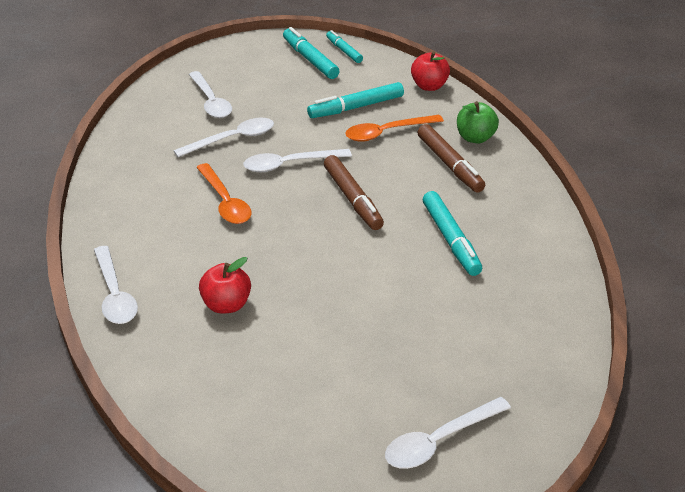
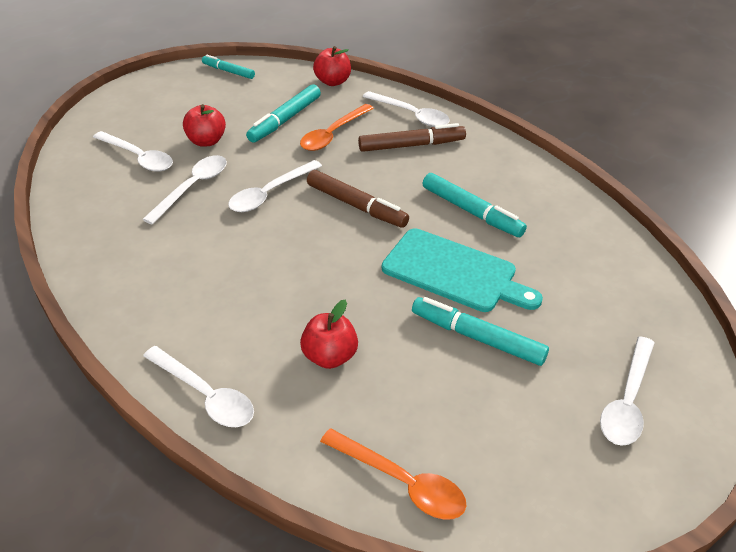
camera: 30 degrees left, 5 degrees up
orange spoon [196,163,252,224] -> orange spoon moved to [320,428,467,520]
turquoise marker [283,27,340,79] -> turquoise marker moved to [412,297,549,366]
brown marker [417,124,485,193] -> brown marker turned 45 degrees counterclockwise [358,123,466,152]
green apple [457,101,499,144] -> white spoon [363,91,450,127]
none -> red apple [183,104,226,147]
none -> turquoise cutting board [382,228,543,312]

